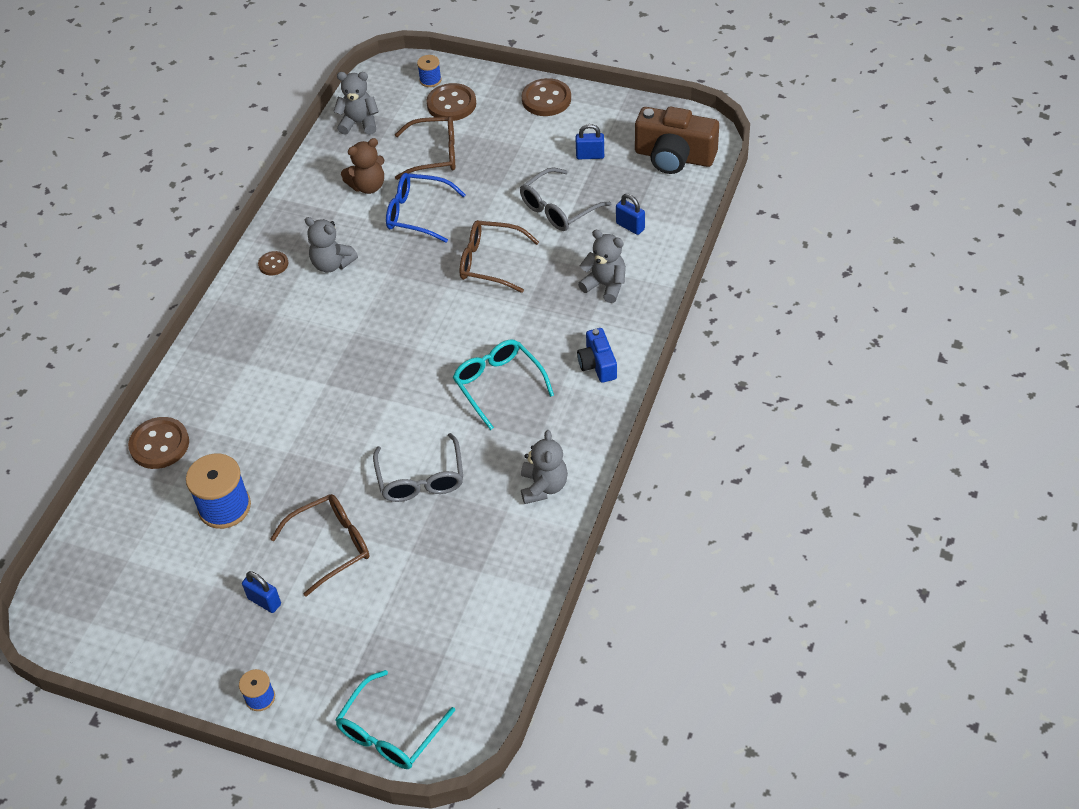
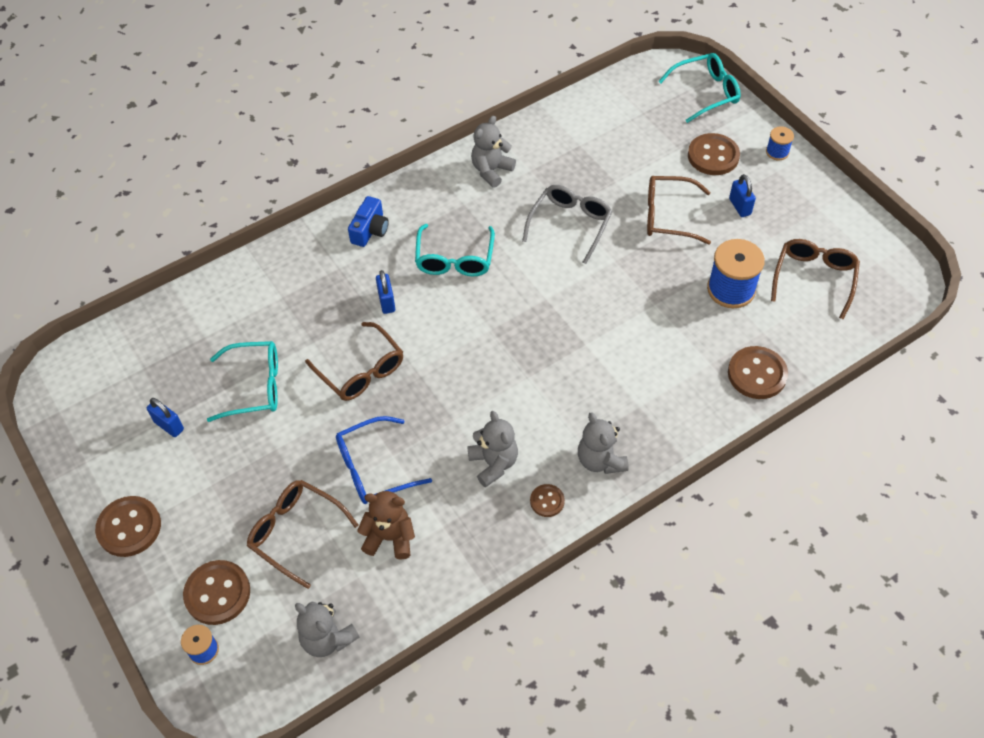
camera: 145 degrees left, 5 degrees up
blue glasses [386,173,466,243] -> blue glasses turned 105 degrees clockwise [336,416,432,504]
grey glasses [520,168,611,231] -> turquoise glasses [207,341,278,422]
grey teddy bear [578,229,626,303] -> grey teddy bear moved to [578,412,629,474]
blue padlock [616,194,645,235] -> blue padlock moved to [376,270,395,314]
brown camera [635,107,719,174] -> none
none -> brown button [688,133,740,175]
none -> brown glasses [771,239,860,319]

